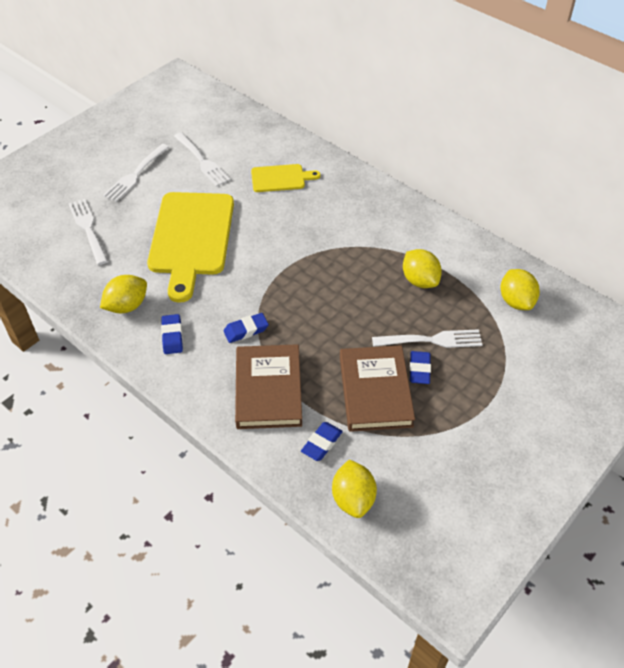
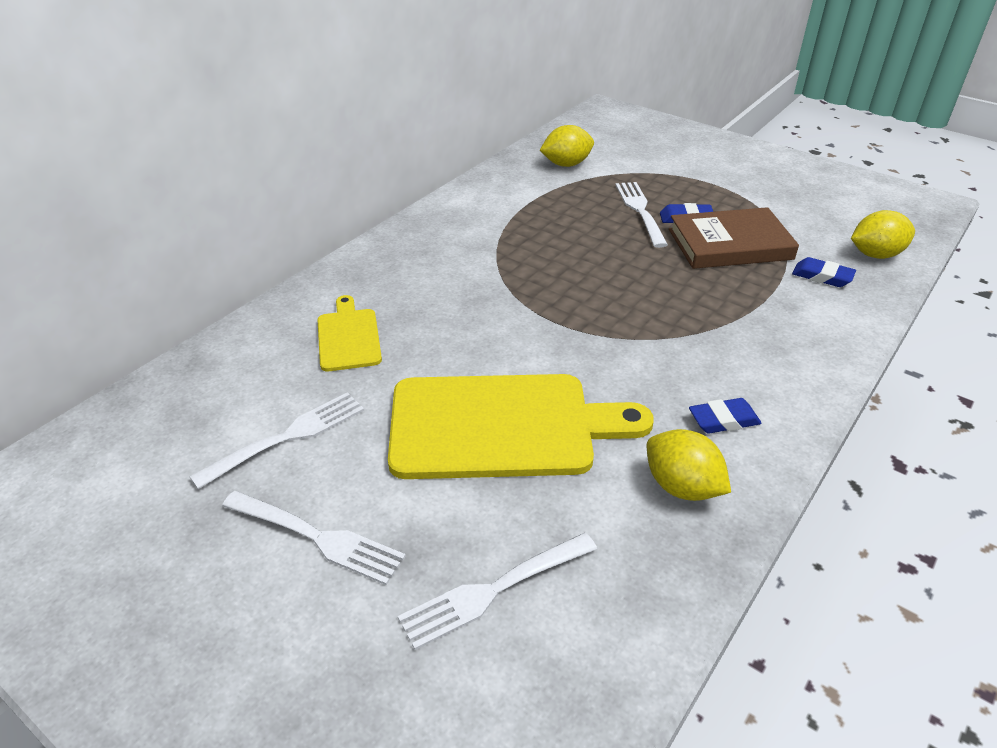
camera: 95 degrees left, 10 degrees down
blue eraser [223,313,269,343] -> none
brown book [235,344,302,429] -> none
yellow lemon [403,249,442,288] -> none

